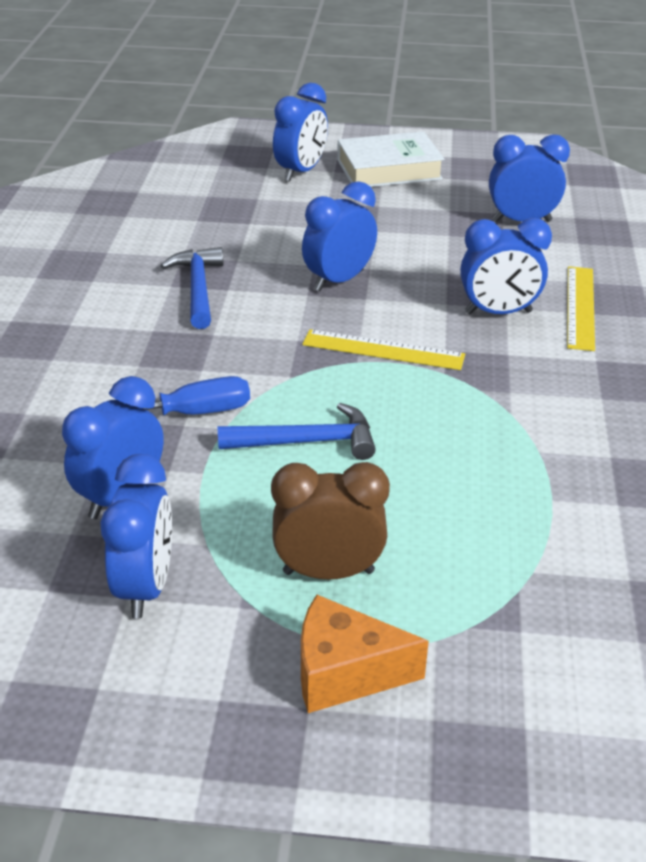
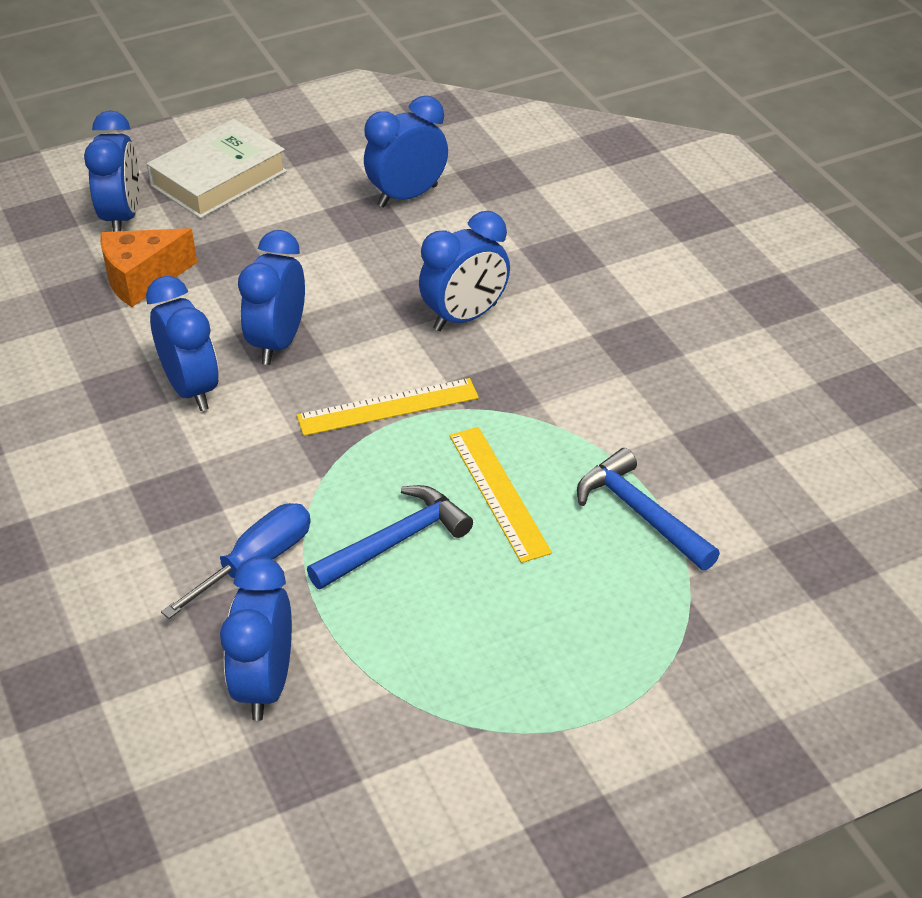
camera: 30 degrees left, 5 degrees up
blue clock [100,454,172,619] -> blue clock moved to [146,276,219,411]
blue hammer [161,247,223,329] -> blue hammer moved to [577,448,720,570]
brown clock [271,462,390,580] -> none
orange cheese [301,595,429,713] -> orange cheese moved to [100,228,197,307]
yellow ruler [567,266,595,351] -> yellow ruler moved to [449,427,552,563]

